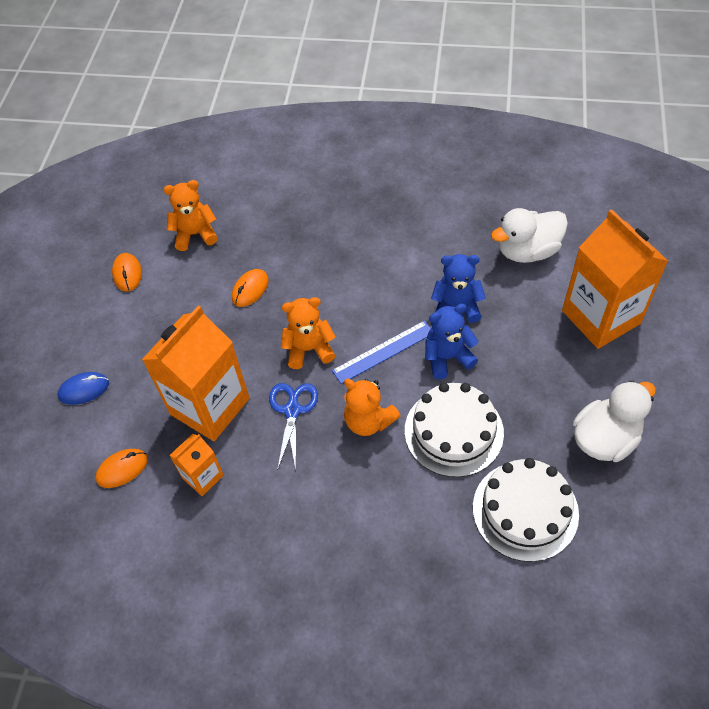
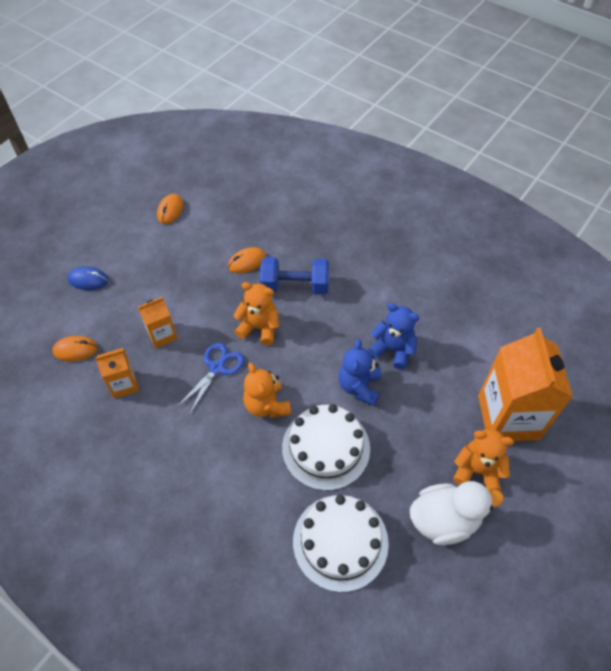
camera: 25 degrees right, 0 degrees up
orange carton [142,305,250,441] -> orange carton [138,297,178,348], size x0.49
orange teddy bear [163,180,218,251] -> orange teddy bear moved to [453,429,514,491]
blue ruler [332,320,431,384] -> none
blue teddy bear [425,304,479,379] -> blue teddy bear turned 90 degrees counterclockwise [339,339,381,406]
white duck [491,208,568,263] -> none
none -> blue dumbbell [260,257,329,295]

